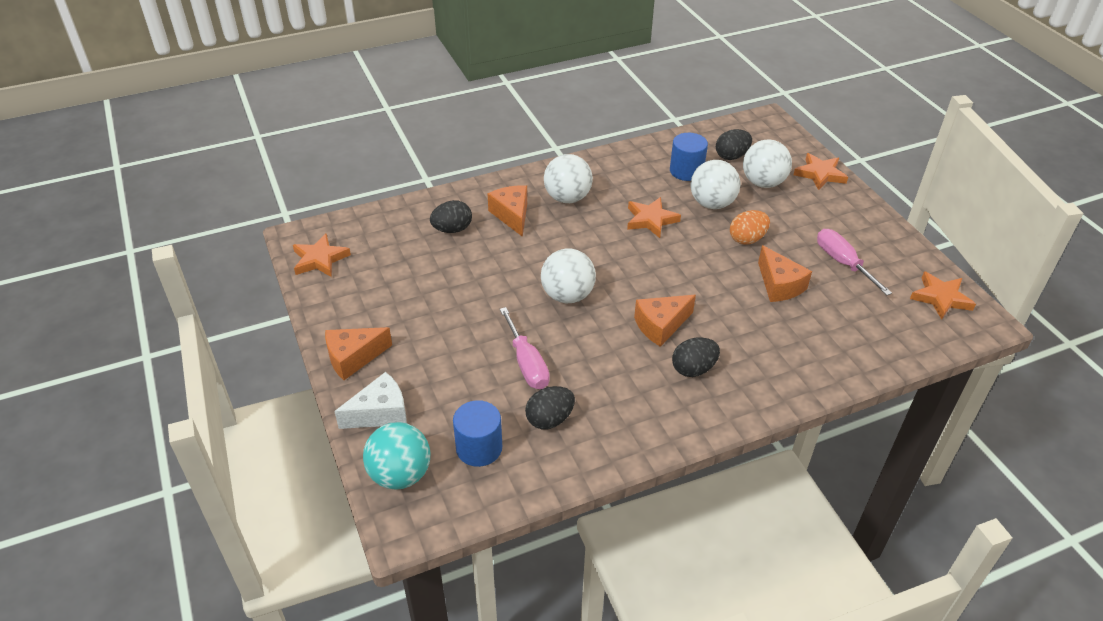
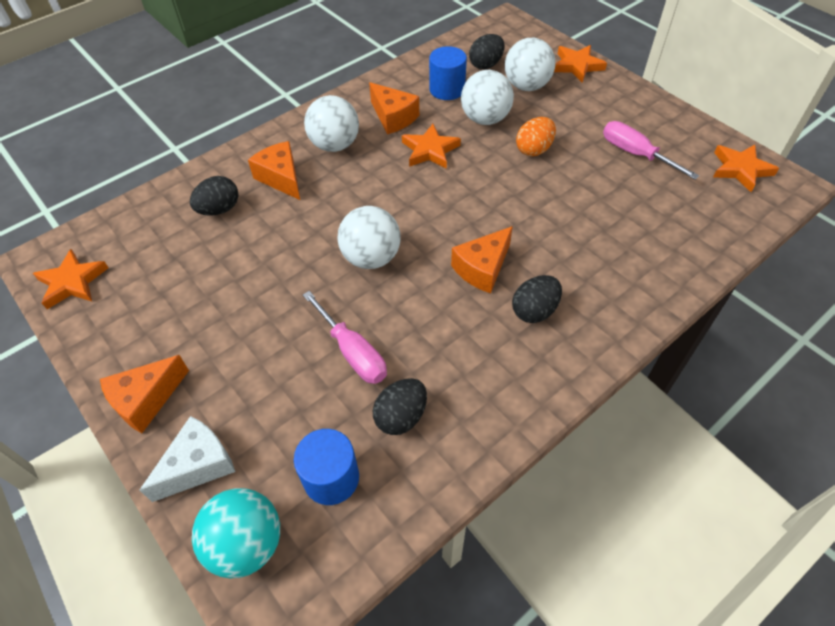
camera: 15 degrees left, 10 degrees up
orange cheese [758,245,812,302] -> orange cheese moved to [369,82,419,134]

